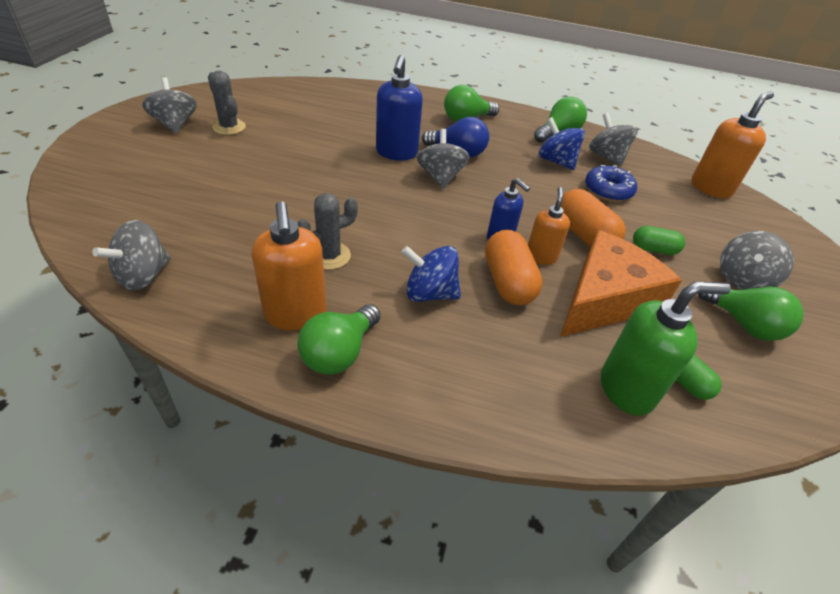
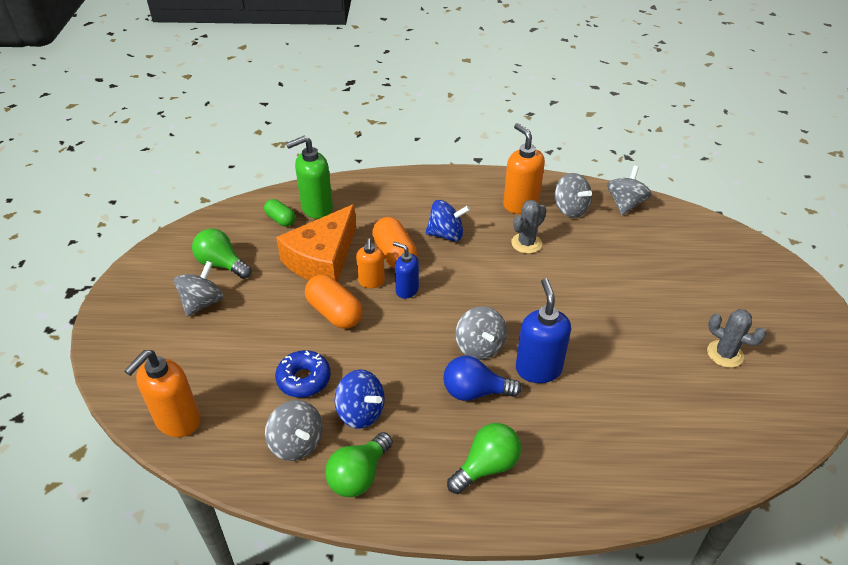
camera: 170 degrees right, 0 degrees up
grey spinning top [142,77,197,134] -> grey spinning top moved to [555,173,592,218]
green light bulb [297,304,381,375] -> none
green capsule [633,226,685,255] -> none

